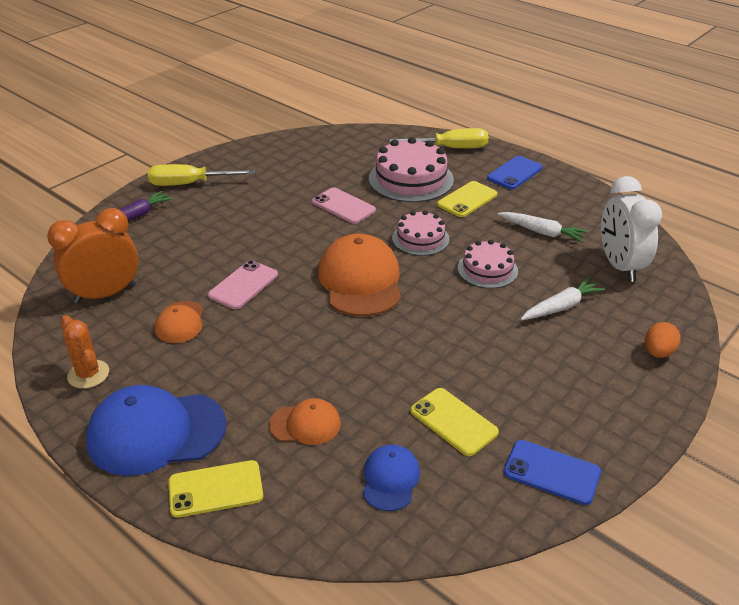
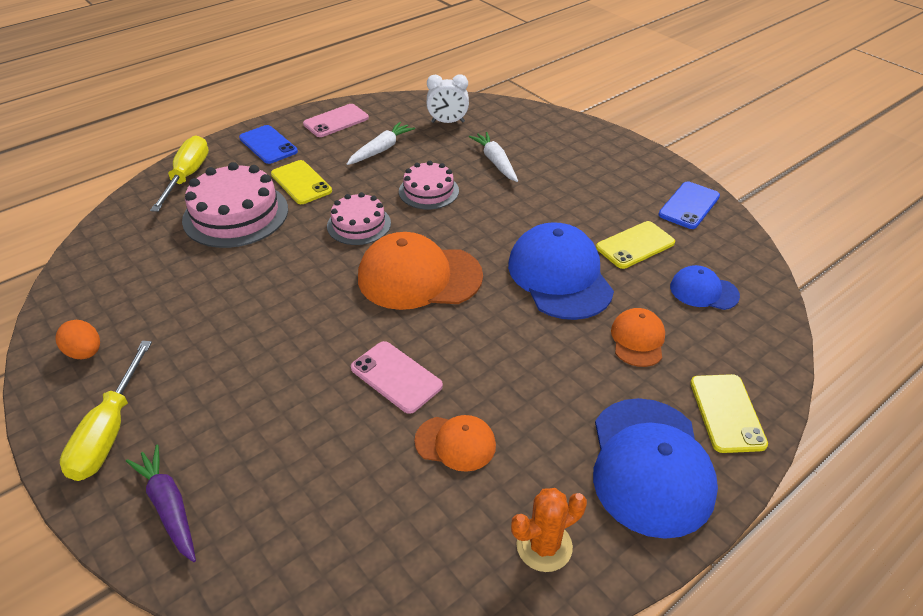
camera: 80 degrees left, 5 degrees up
orange clock [47,208,139,303] -> none
pink phone [312,187,376,224] -> pink phone moved to [303,104,369,137]
white clock [601,176,662,282] -> white clock [427,74,469,123], size x0.63
orange egg [645,322,681,358] -> orange egg moved to [55,320,100,359]
none -> blue cap [508,222,614,320]

